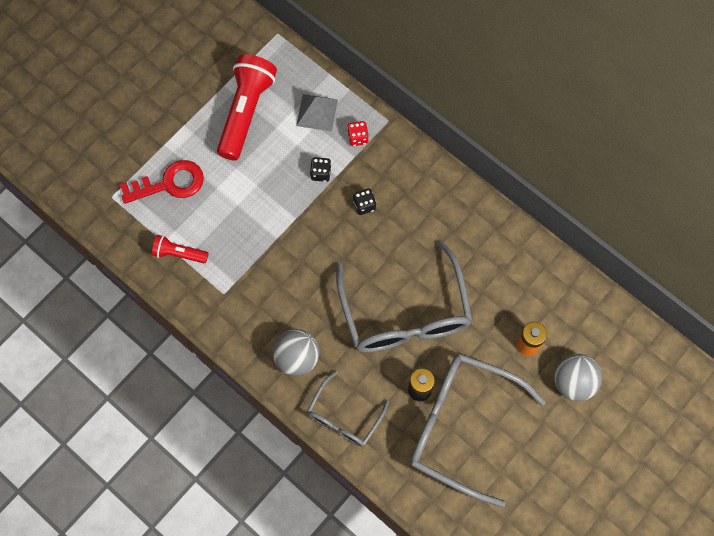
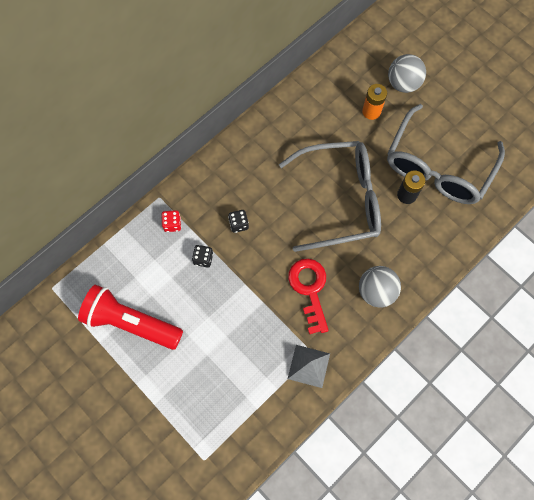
camera: 85 degrees left, 0 degrees up
red key [120,160,204,204] -> red key moved to [288,259,329,334]
red flashlight [152,235,208,263] -> none
grey pyramid [296,94,338,132] -> grey pyramid moved to [288,345,330,388]
grey glasses [307,371,389,447] -> none

